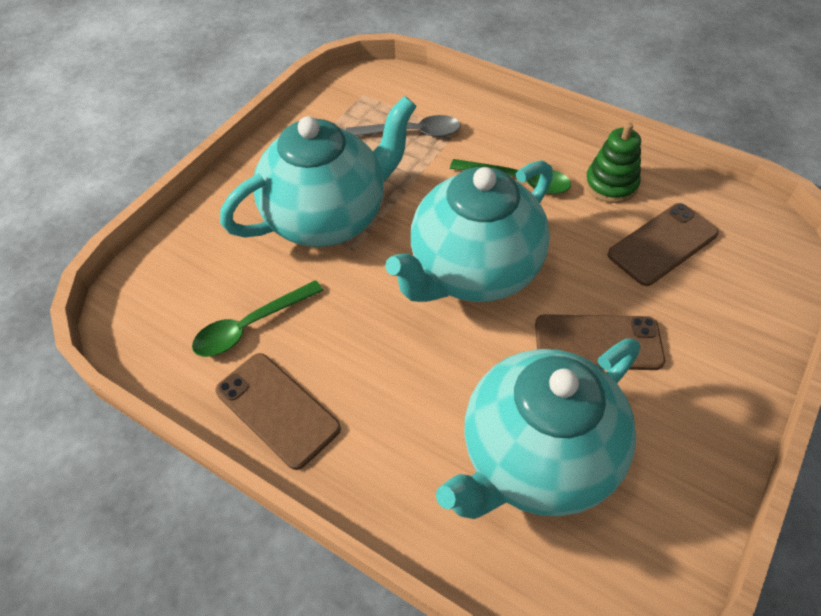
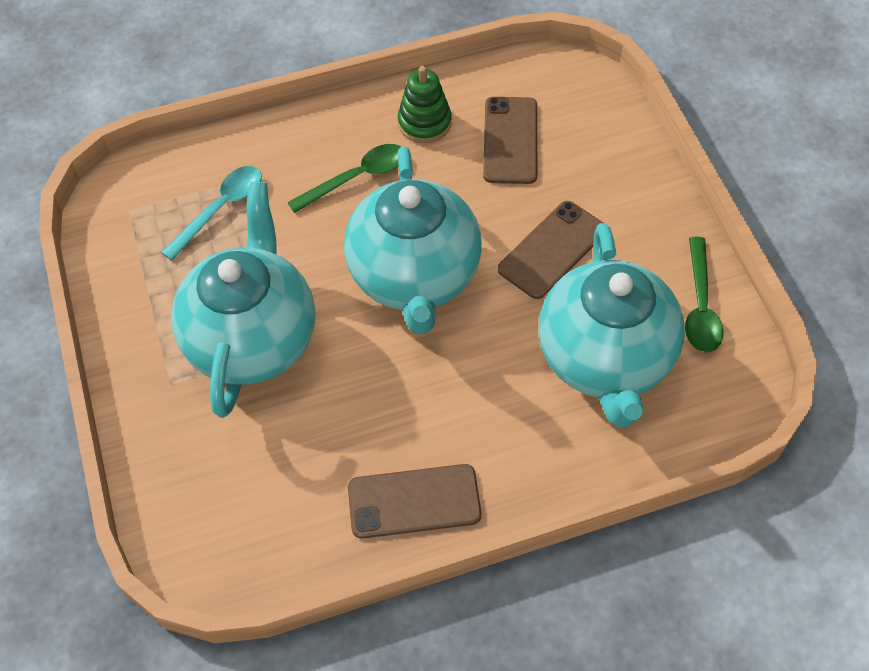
camera: 50 degrees left, 5 degrees up
green spoon [192,280,323,357] -> green spoon moved to [685,237,723,353]
grey spoon [346,115,461,137] -> turquoise spoon [161,166,262,261]

